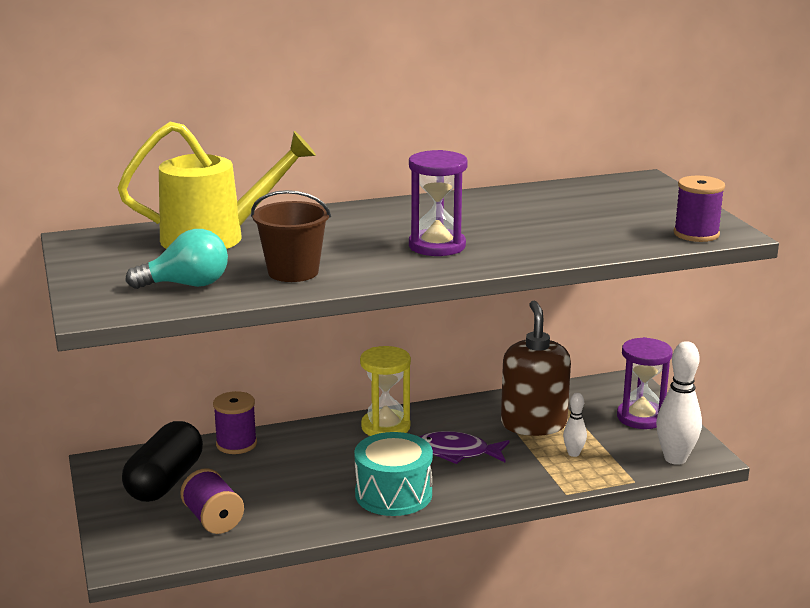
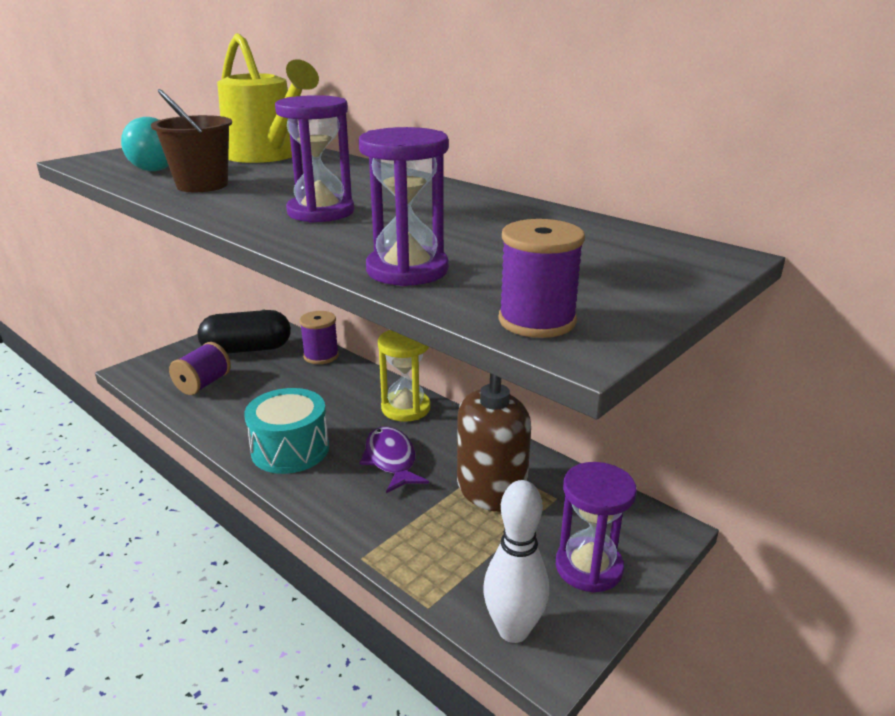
camera: 60 degrees right, 5 degrees up
white bowling pin [563,393,587,457] -> none
none -> purple hourglass [359,127,449,286]

